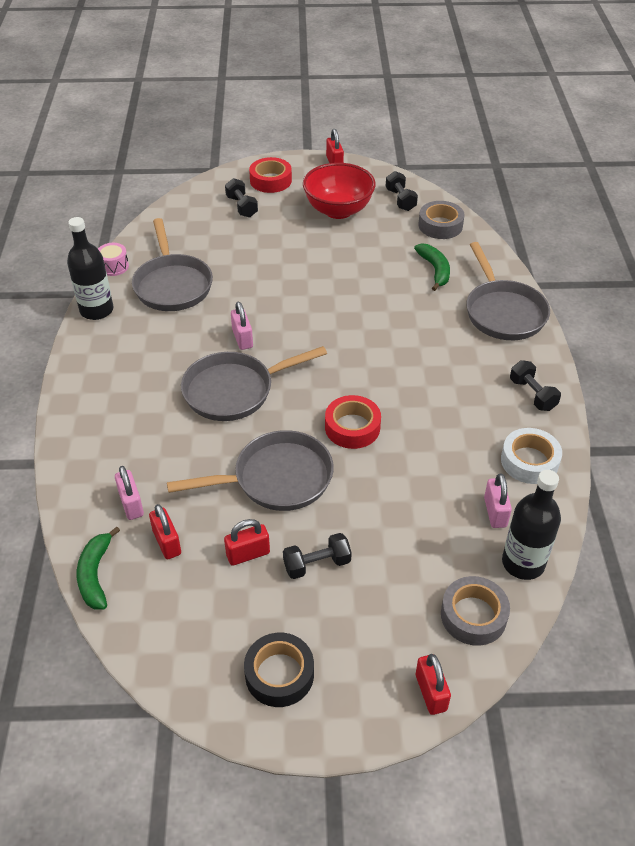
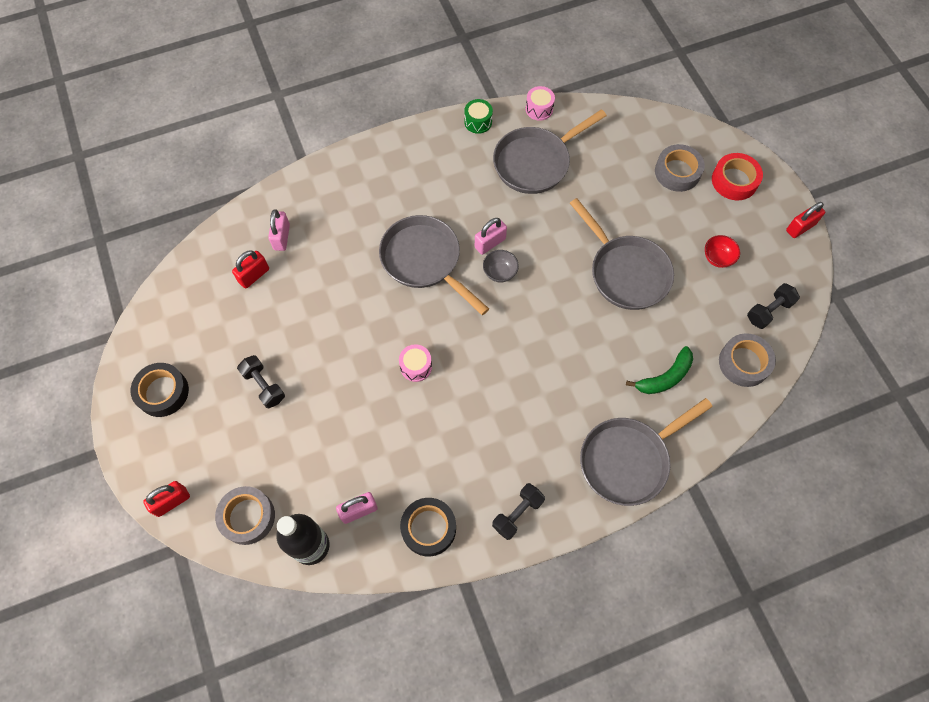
camera: 70 degrees right, 20 degrees up
black bottle [67,217,113,320] -> green drum [464,99,493,134]
green banana [77,526,120,609] -> none
pink padlock [115,466,144,520] -> pink padlock turned 45 degrees counterclockwise [268,209,290,251]
grey pan [167,430,334,511] -> grey pan moved to [570,198,674,310]
red padlock [224,519,270,566] -> none
black dumbbell [225,178,258,218] -> grey tape [655,144,705,192]
red bowl [303,163,376,219] -> red bowl [705,235,740,268], size x0.45
red tape [325,395,381,449] -> pink drum [399,344,432,382]
white tape [501,428,562,484] -> black tape [400,498,456,556]
none -> grey bowl [483,250,519,283]

